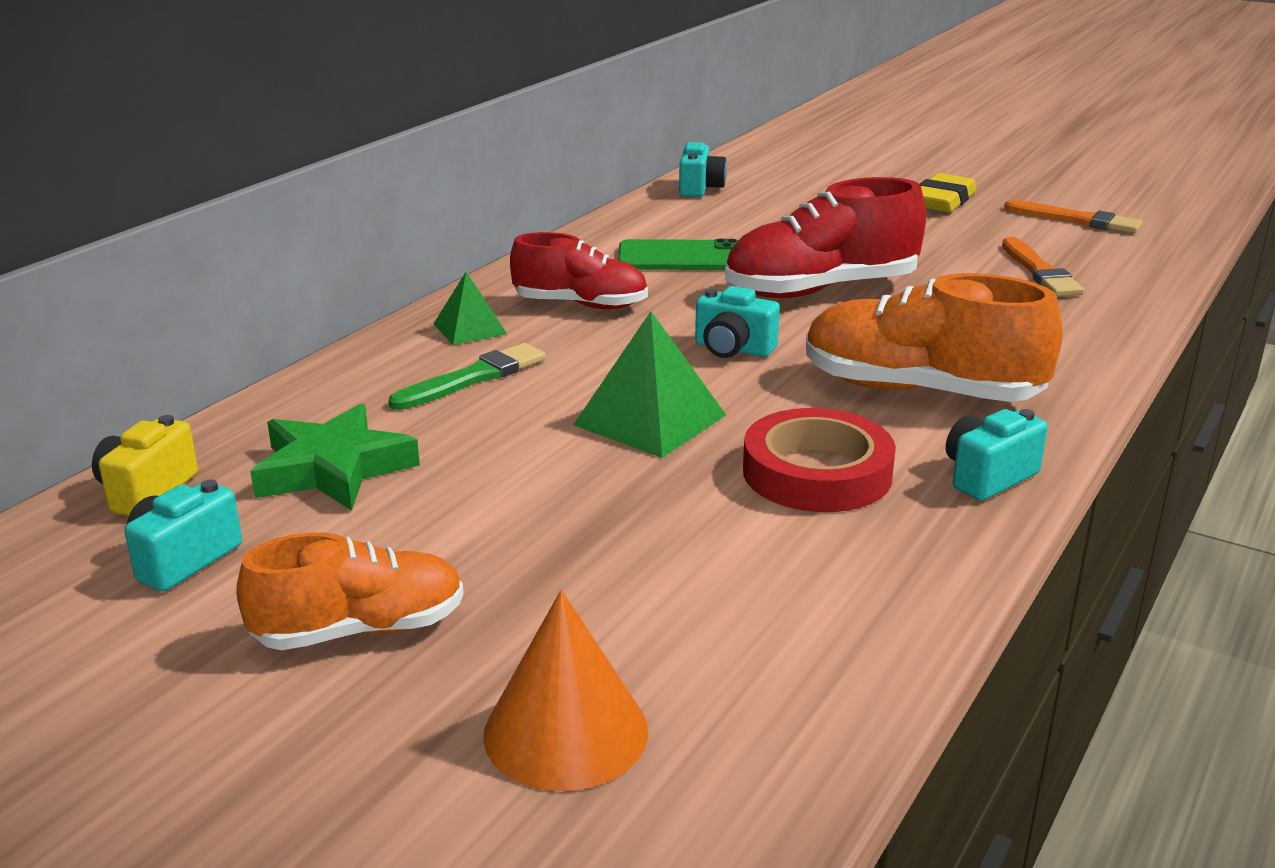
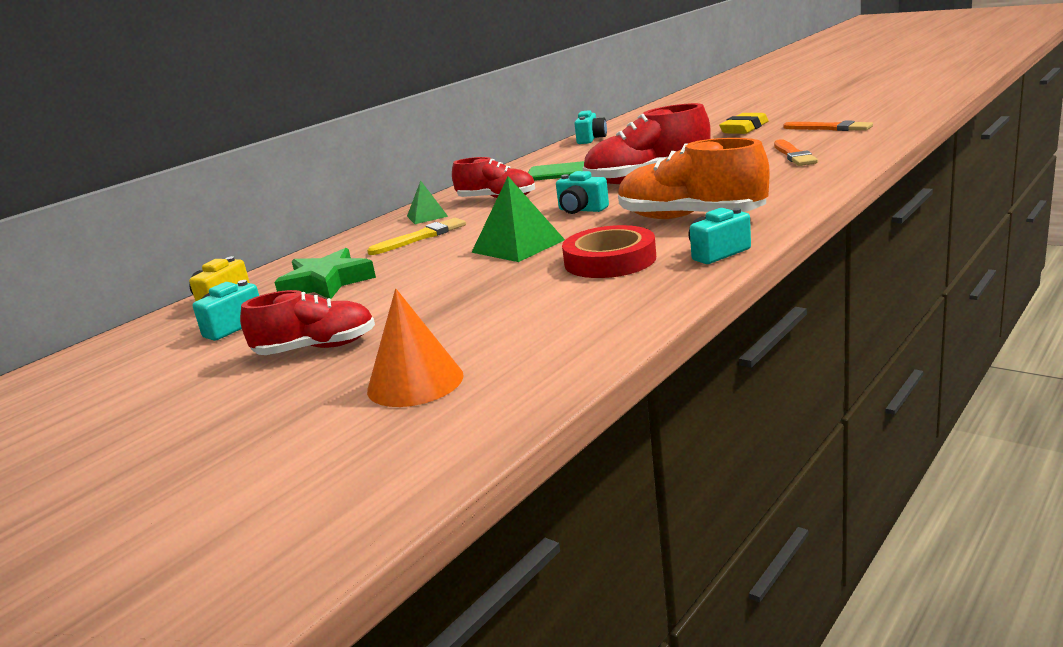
camera: 10 degrees right, 5 degrees down
orange shoe [236,532,464,650] -> red shoe [240,290,375,355]
green brush [389,343,546,410] -> yellow brush [367,218,466,255]

